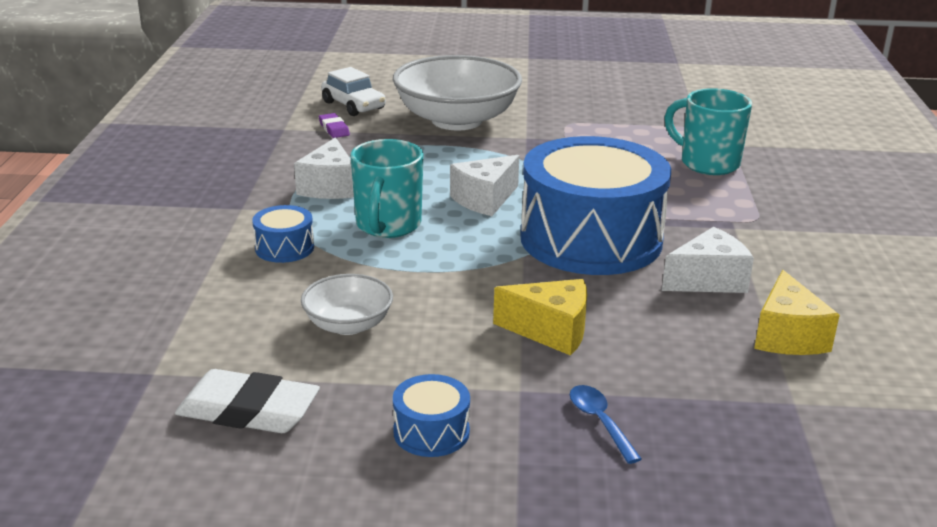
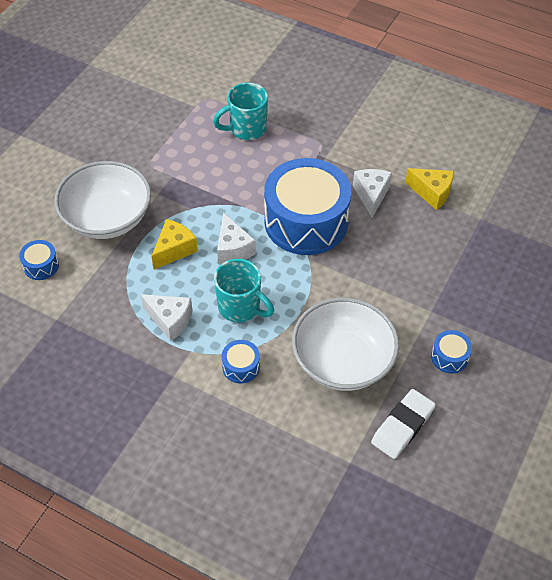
camera: 65 degrees left, 25 degrees up
white bowl [301,274,393,335] -> white bowl [292,297,399,391], size x2.02
purple eraser [319,113,350,138] -> none
white car [321,67,386,116] -> blue drum [19,240,59,280]
yellow cheese [493,279,587,356] -> yellow cheese moved to [152,219,198,270]
blue spoon [570,385,642,464] -> none

